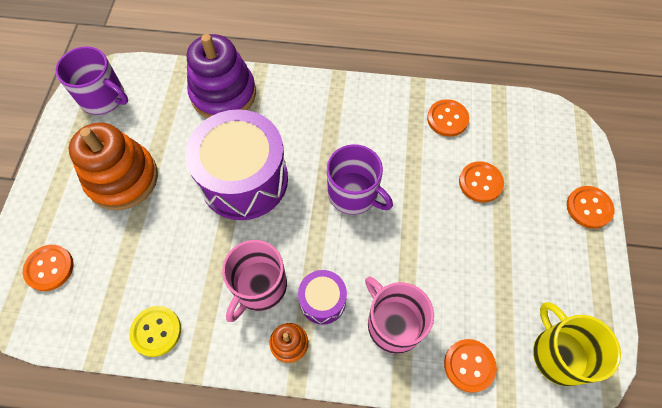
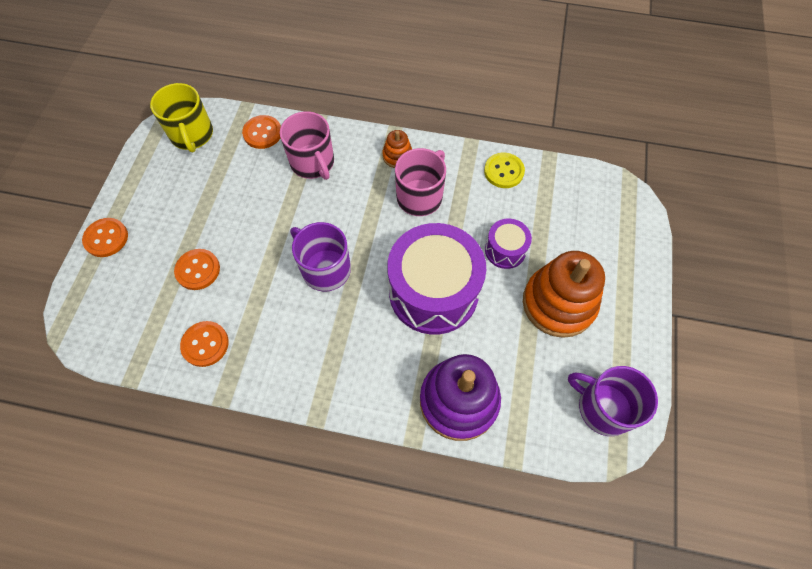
camera: 175 degrees left, 0 degrees up
orange button [23,245,73,291] -> none
purple drum [298,270,347,325] -> purple drum moved to [485,219,532,269]

